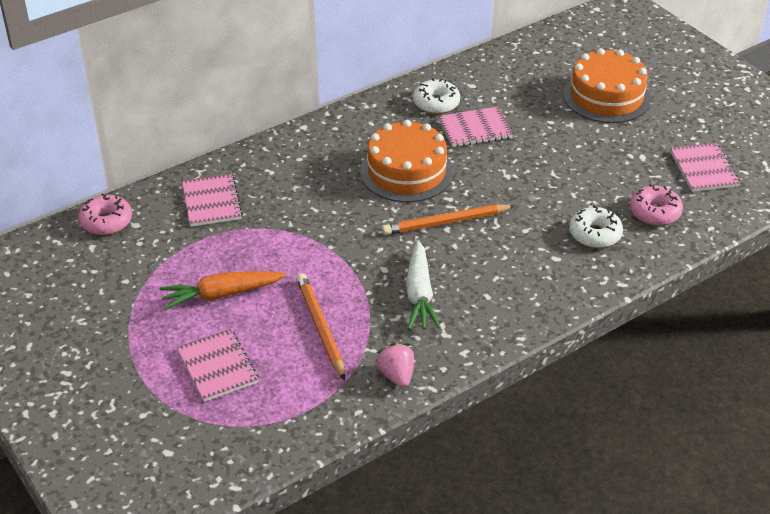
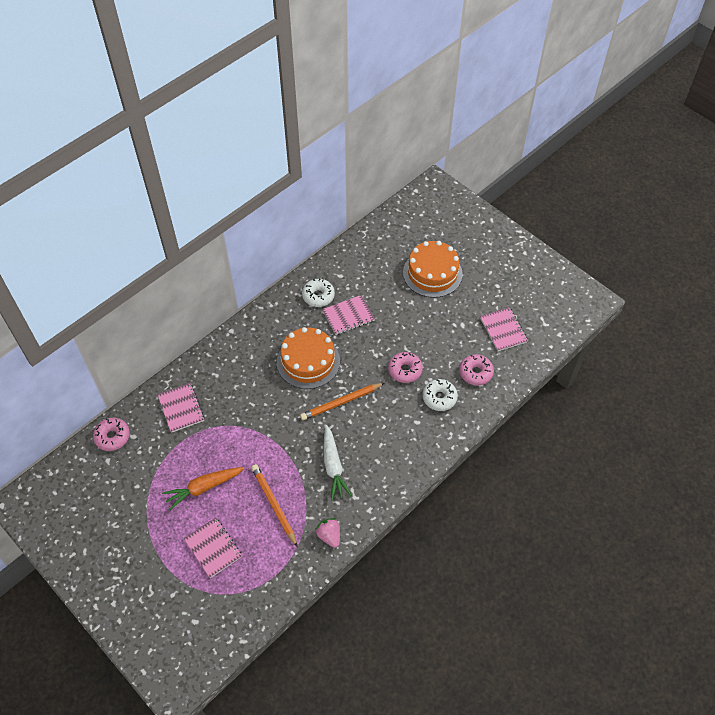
camera: 10 degrees left, 15 degrees up
none -> pink donut [388,352,423,383]

